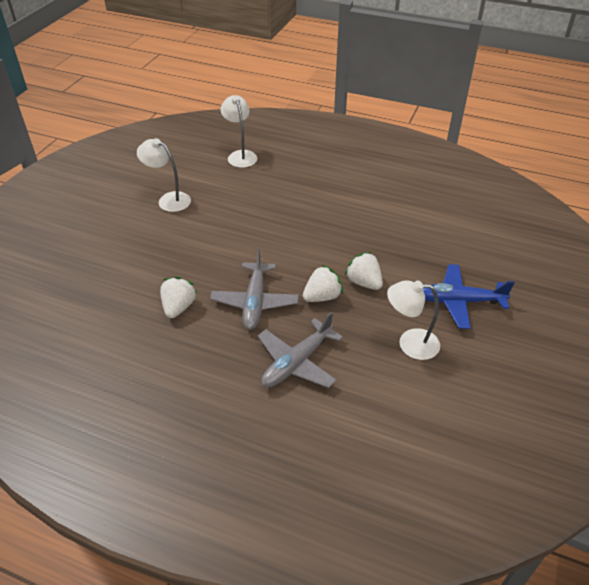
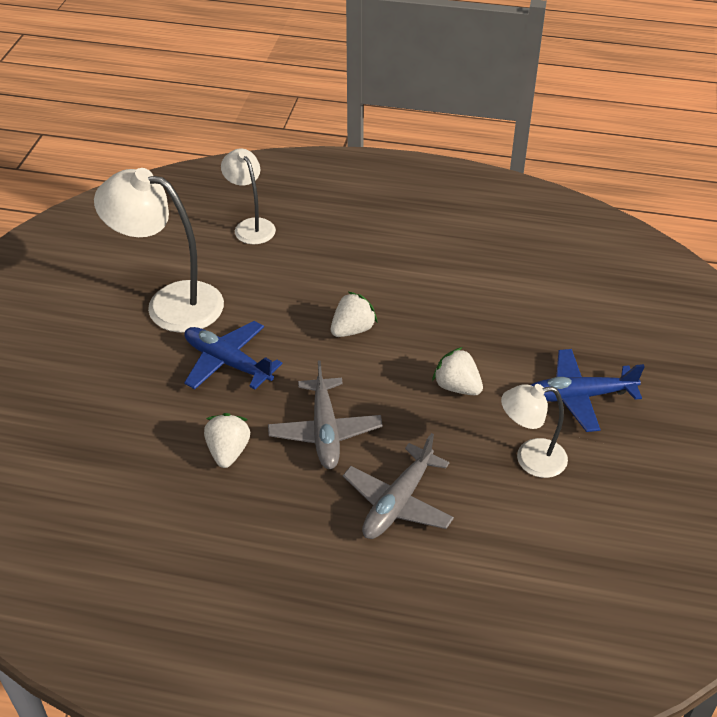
camera: 10 degrees left, 0 degrees up
white lamp [137,138,191,212] -> white lamp [94,168,224,333], size x1.70
white strawberry [303,265,343,302] -> white strawberry moved to [331,292,378,337]
none -> blue plane [184,321,283,389]

